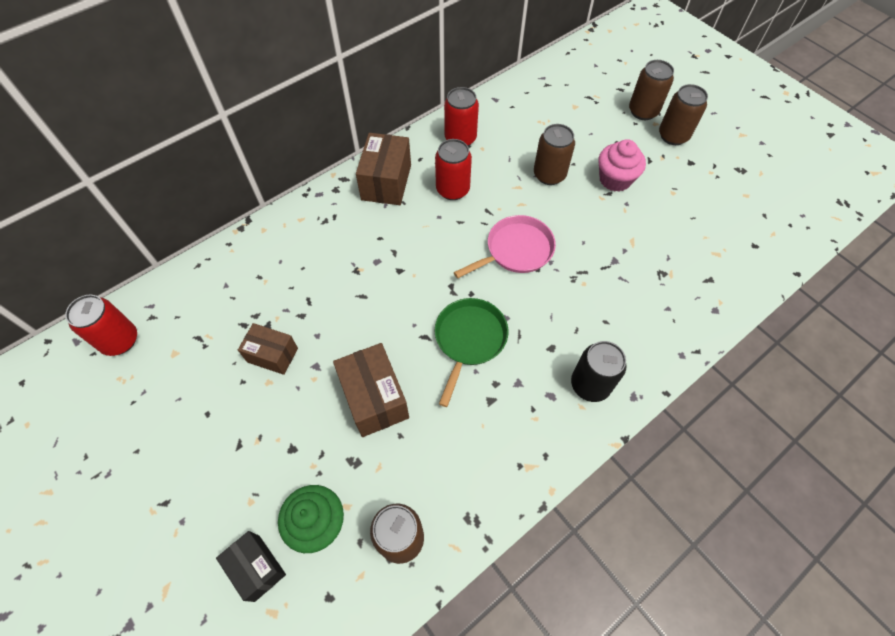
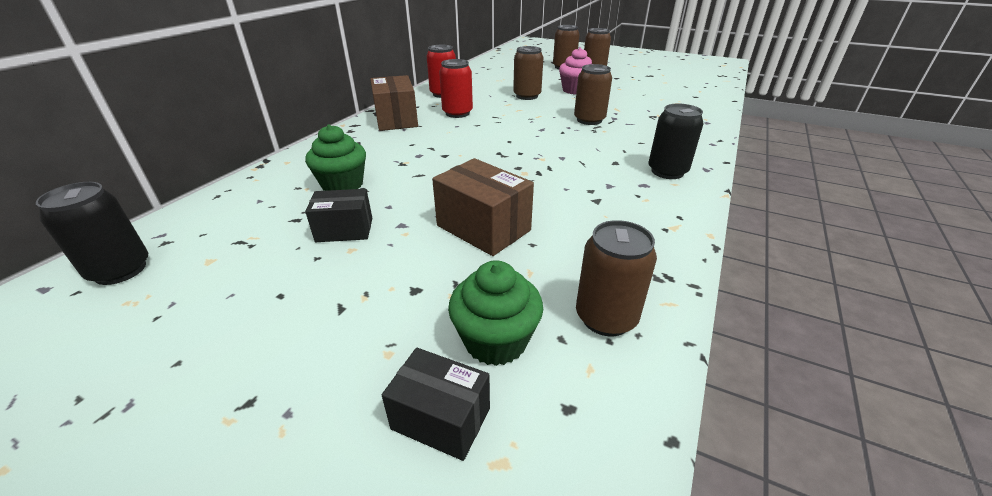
camera: 25 degrees left, 25 degrees down
red can [65,295,137,356] -> black can [36,182,148,285]
brown box [238,323,298,375] -> black box [305,189,372,242]
green pan [434,298,508,407] -> none
pink pan [454,215,556,278] -> none
none -> green cupcake [305,124,366,191]
none -> brown can [574,64,612,125]

